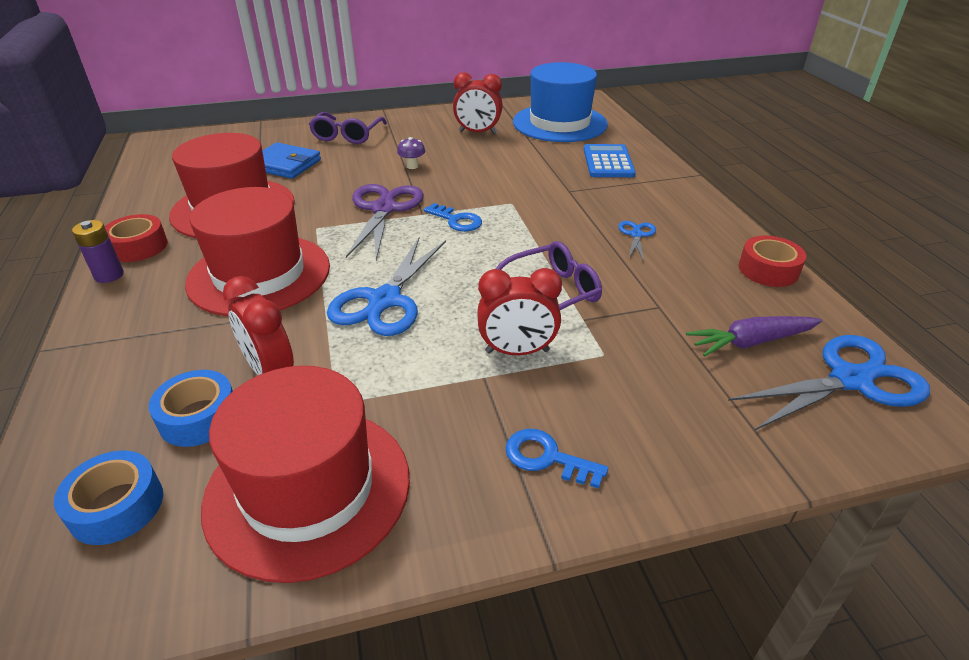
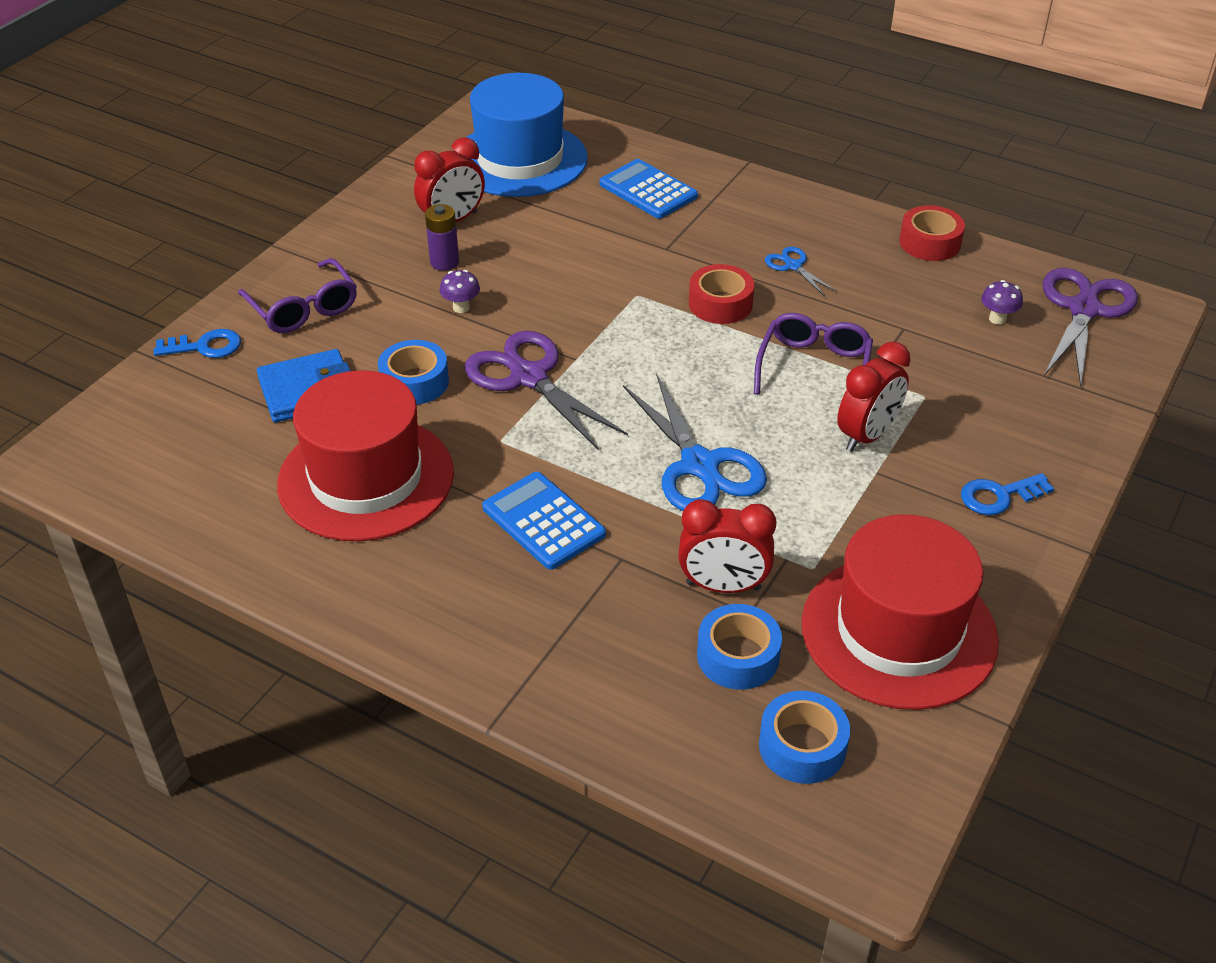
camera: 45 degrees left, 5 degrees up
purple battery [72,220,124,283] -> purple battery moved to [425,204,459,271]
red tape [105,214,168,262] -> red tape moved to [689,264,754,324]
red hat [185,187,330,316] -> blue calculator [482,472,606,570]
blue key [424,203,482,232] -> blue key moved to [154,329,241,358]
purple carrot [686,316,822,357] -> purple mushroom [981,280,1023,325]
blue scissors [728,335,930,431] -> purple scissors [1043,268,1138,387]
none -> blue tape [378,340,449,405]

